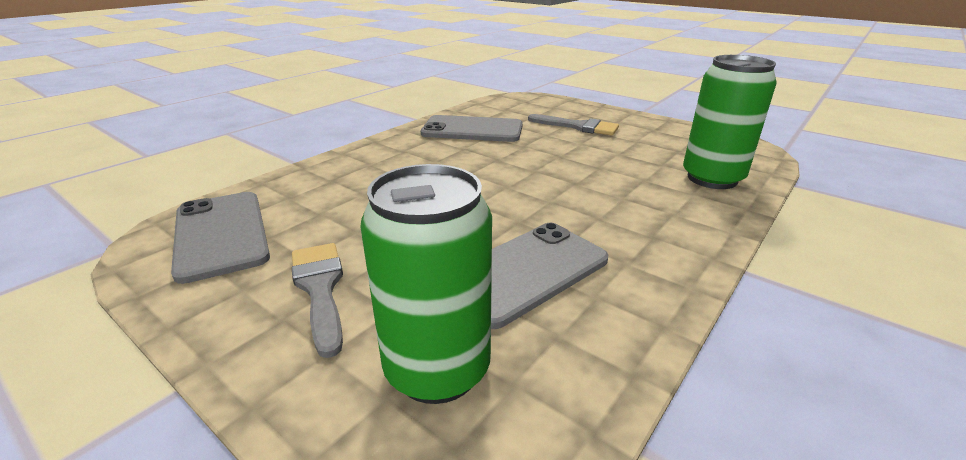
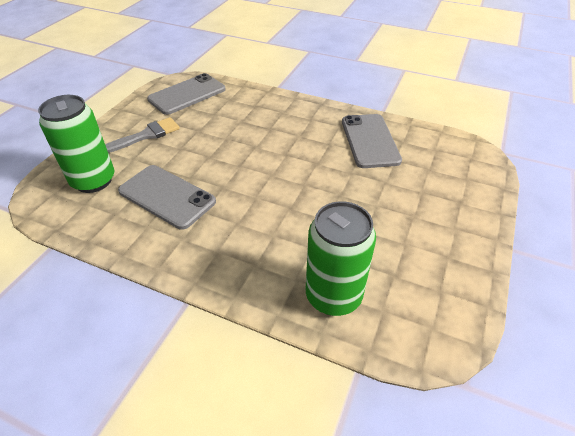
camera: 75 degrees right, 15 degrees up
grey brush [528,114,619,136] -> none

